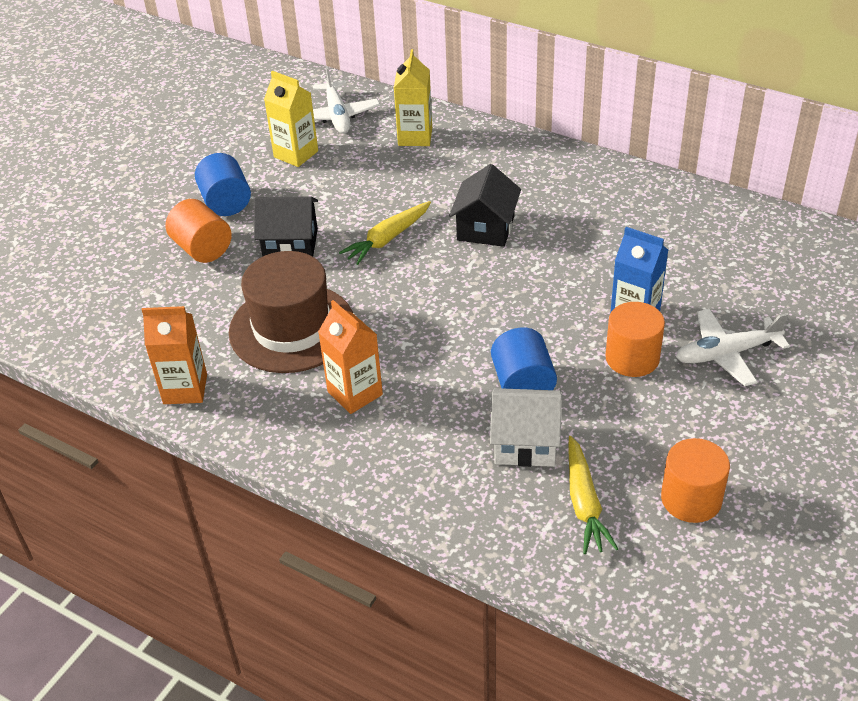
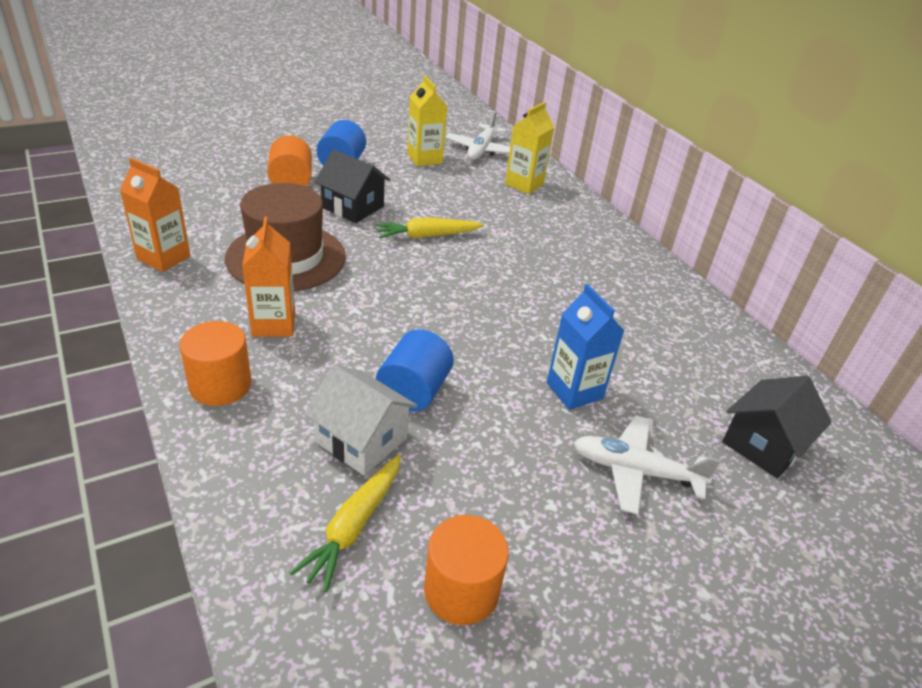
camera: 25 degrees right, 5 degrees down
black house [449,164,521,247] -> black house moved to [722,376,832,478]
orange cylinder [605,302,665,377] -> orange cylinder moved to [179,321,252,406]

